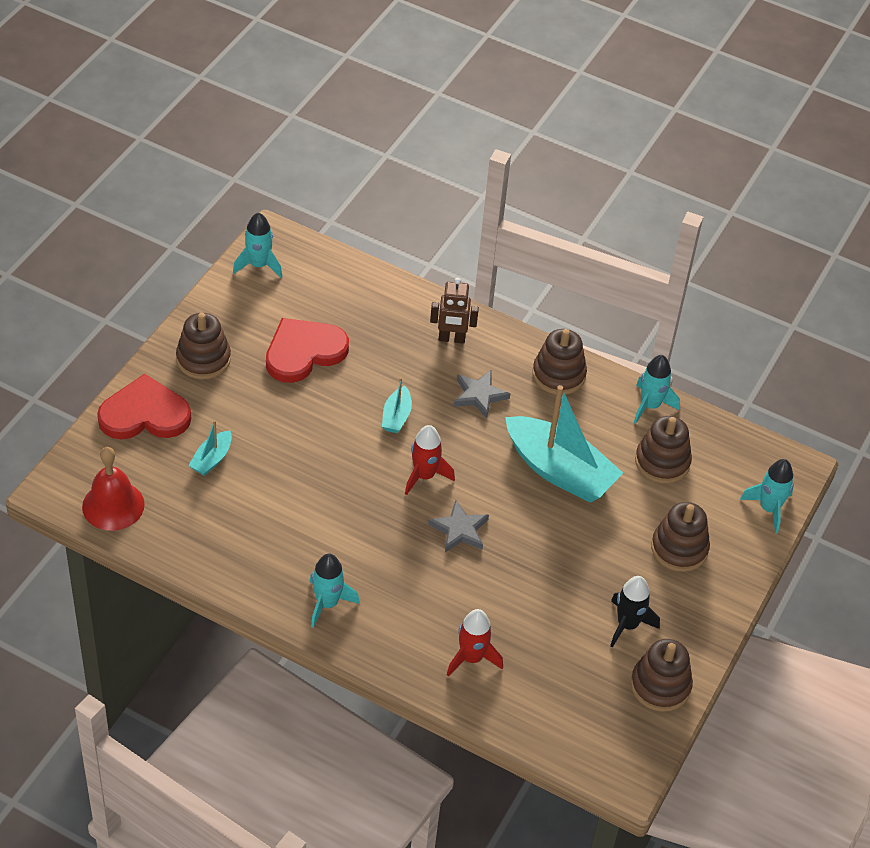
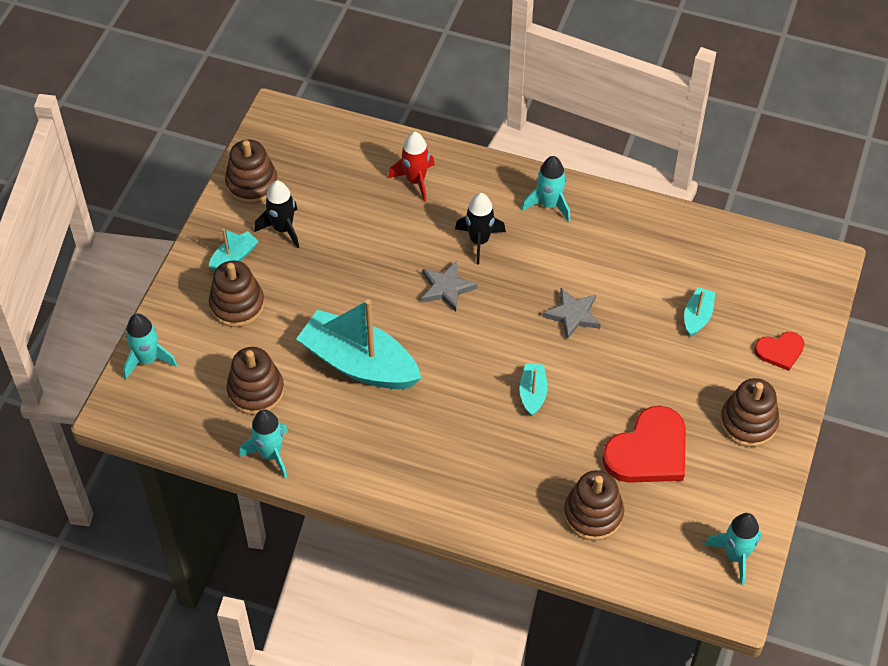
camera: 175 degrees right, 5 degrees up
red bell [82,447,145,531] -> none
red heart [97,374,191,439] -> red heart [754,332,804,371], size x0.54
red rocket [405,425,455,495] -> none
brown robot [430,278,479,344] -> none
grey star [454,370,510,418] -> grey star moved to [542,288,601,340]
brown stacking toy [533,329,587,395] -> brown stacking toy moved to [564,470,624,541]
none -> turquoise boat [209,229,259,271]
none -> black rocket [455,193,506,264]

